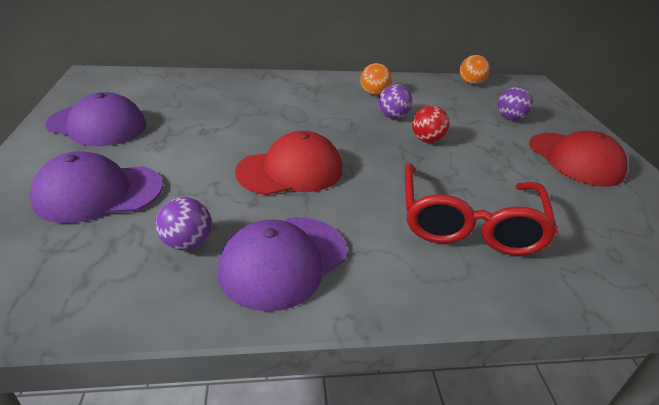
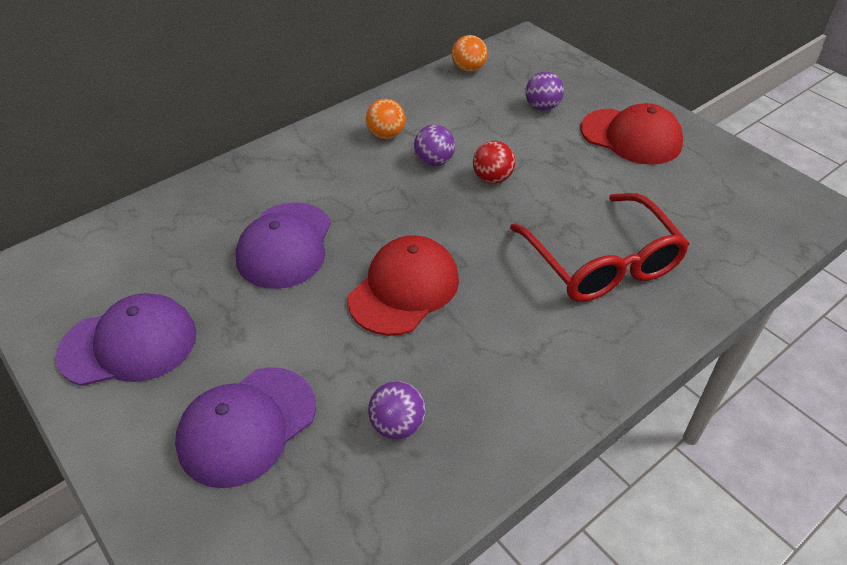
camera: 30 degrees left, 10 degrees up
purple cap [218,217,347,312] -> purple cap moved to [235,202,331,289]

